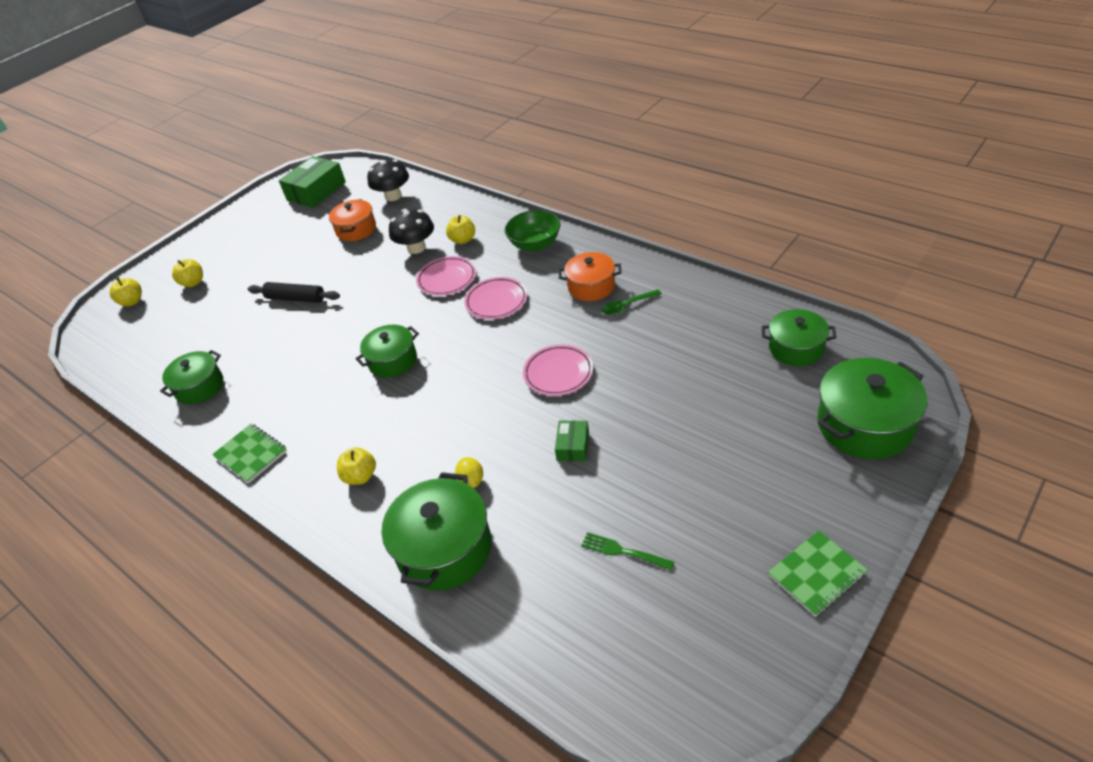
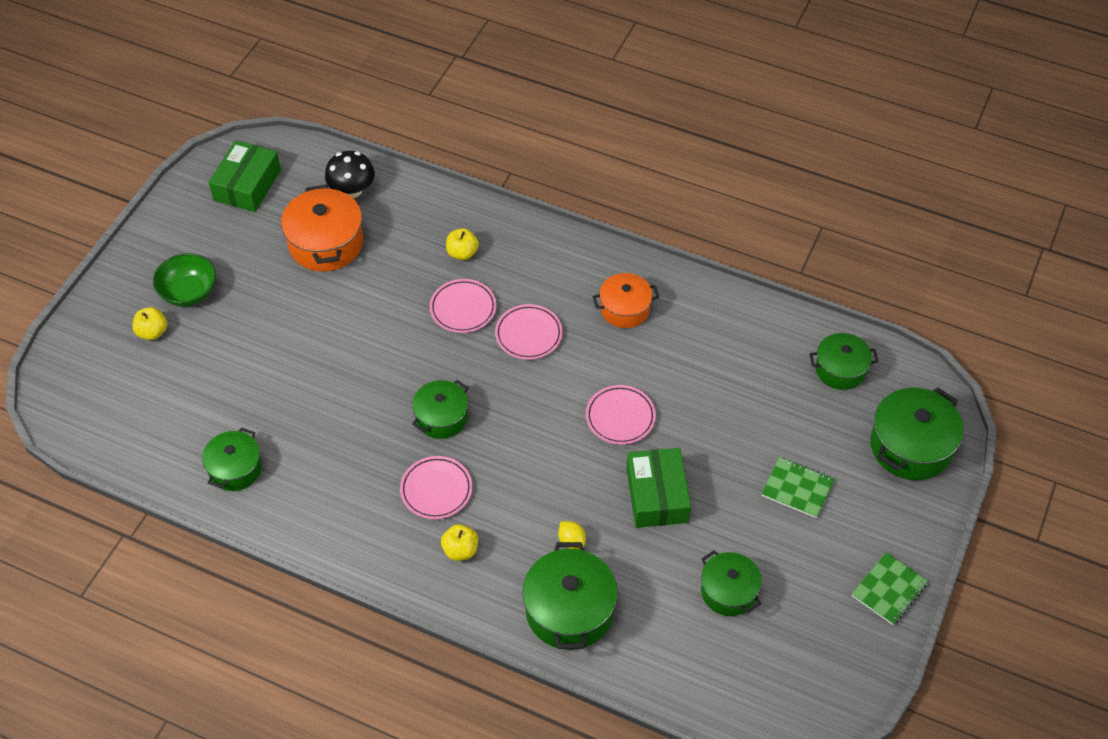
camera: 20 degrees left, 10 degrees up
yellow apple [110,278,142,307] -> none
green notebook [212,424,287,483] -> green notebook moved to [762,457,834,518]
black rolling pin [248,282,340,303] -> none
orange pot [329,199,376,241] -> orange pot [281,185,363,272], size x1.56
black mushroom [389,209,434,254] -> none
green bowl [505,210,561,251] -> green bowl moved to [153,253,216,307]
green box [555,420,589,461] -> green box [626,448,691,528], size x1.92
green fork [581,532,675,571] -> green pot [701,550,762,616]
green spoon [602,289,662,315] -> none
none -> pink plate [400,456,472,519]

